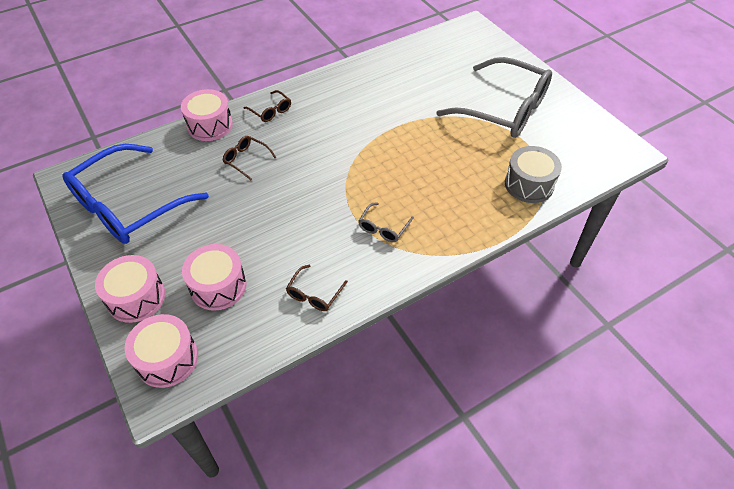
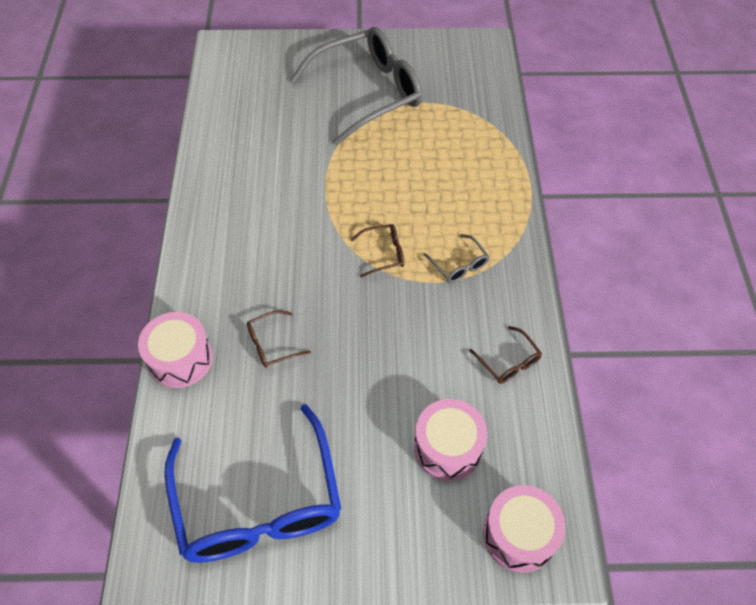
camera: 60 degrees left, 5 degrees up
pink drum [95,255,165,323] -> none
brown glasses [243,90,291,122] -> brown glasses moved to [351,224,404,278]
grey drum [505,146,562,203] -> none

